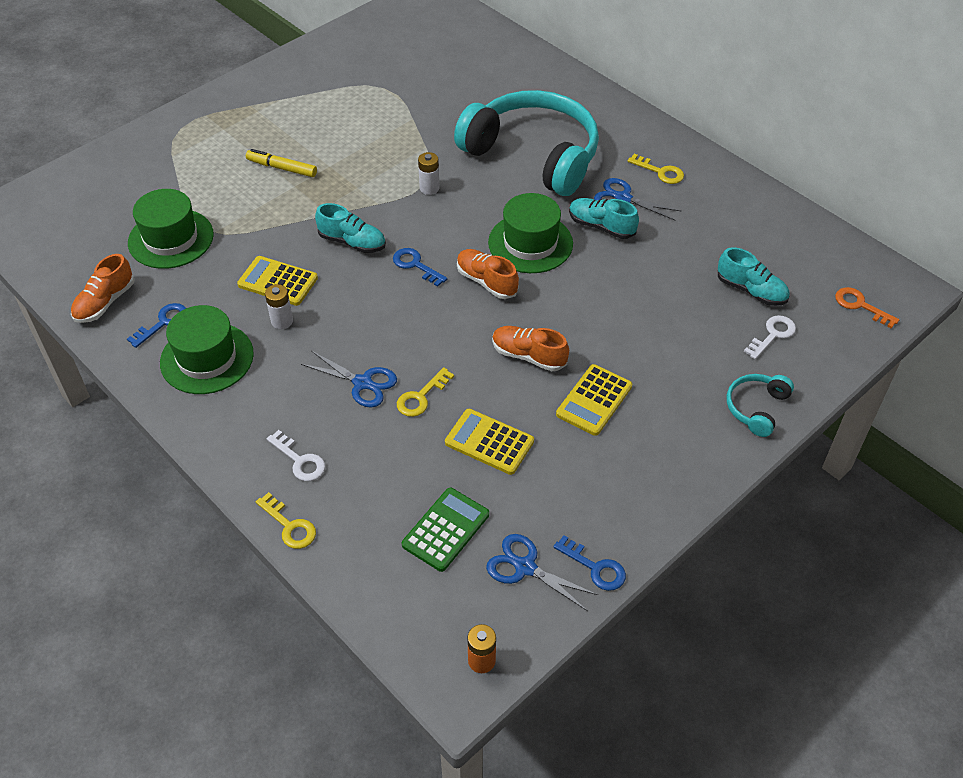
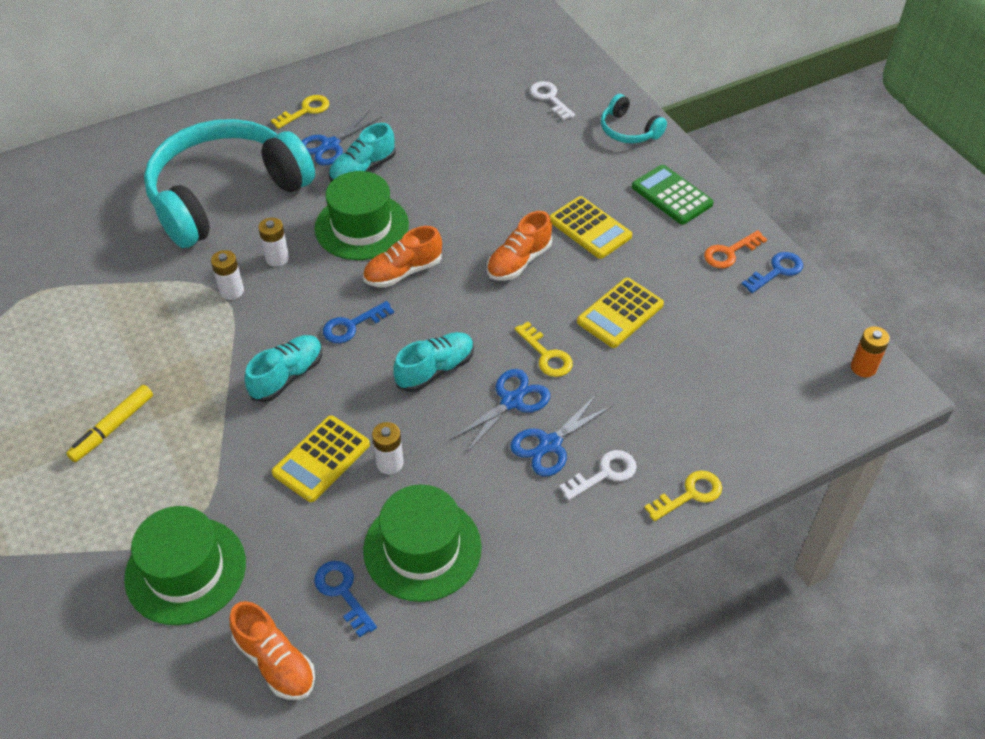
camera: 75 degrees left, 0 degrees up
green calculator [402,488,489,572] -> green calculator moved to [632,165,714,225]
blue scissors [486,534,598,611] -> blue scissors moved to [510,394,613,477]
turquoise shoe [718,247,790,306] -> turquoise shoe moved to [393,332,474,392]
orange key [835,287,899,328] -> orange key moved to [704,230,767,268]
none -> white battery [258,217,289,267]

